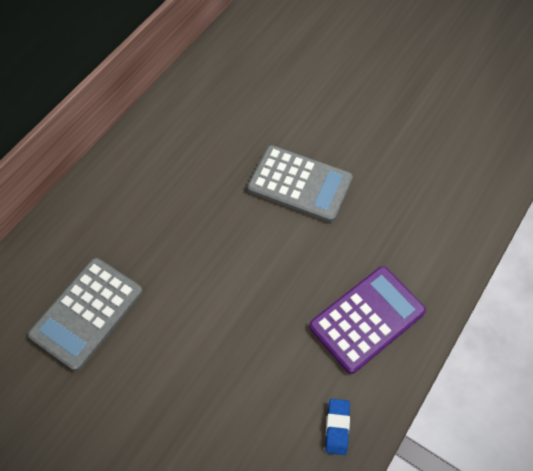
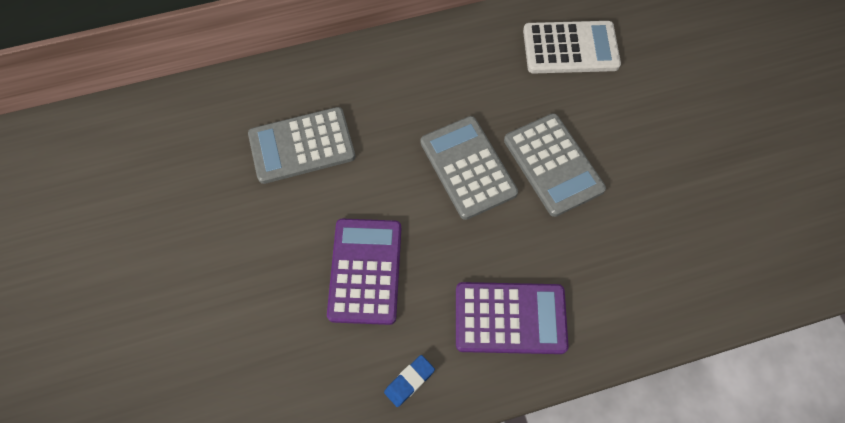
camera: 40 degrees right, 5 degrees up
none -> purple calculator [327,219,401,325]
none -> grey calculator [421,116,518,220]
none -> white calculator [523,21,621,73]

